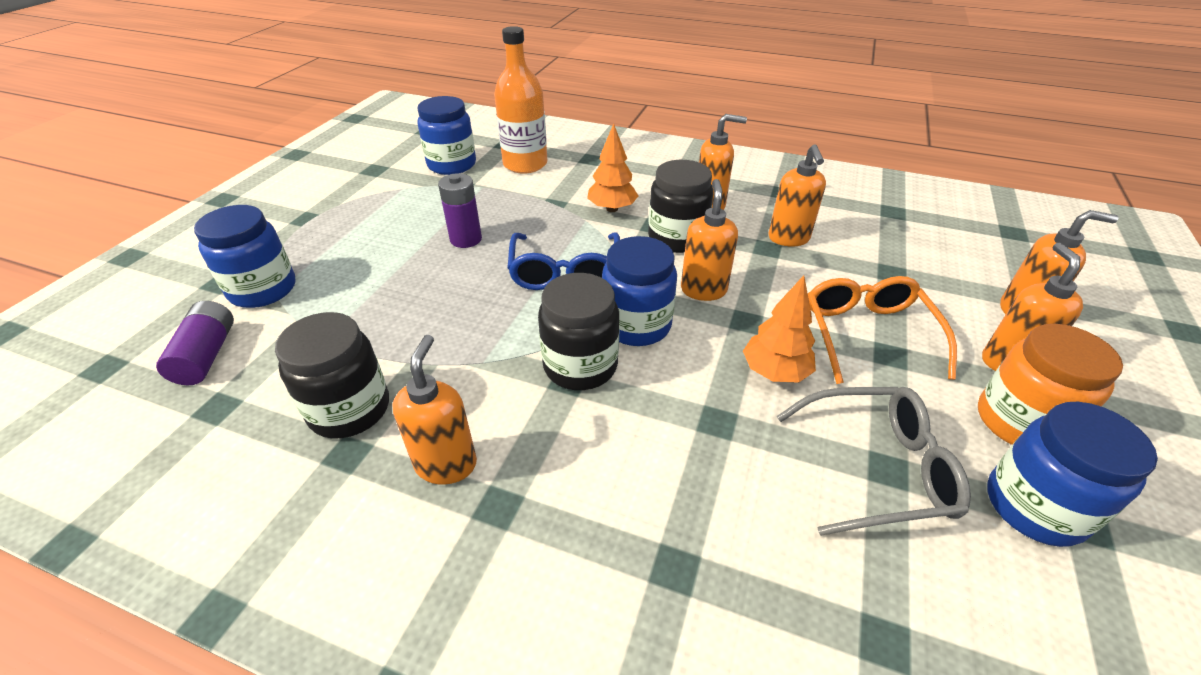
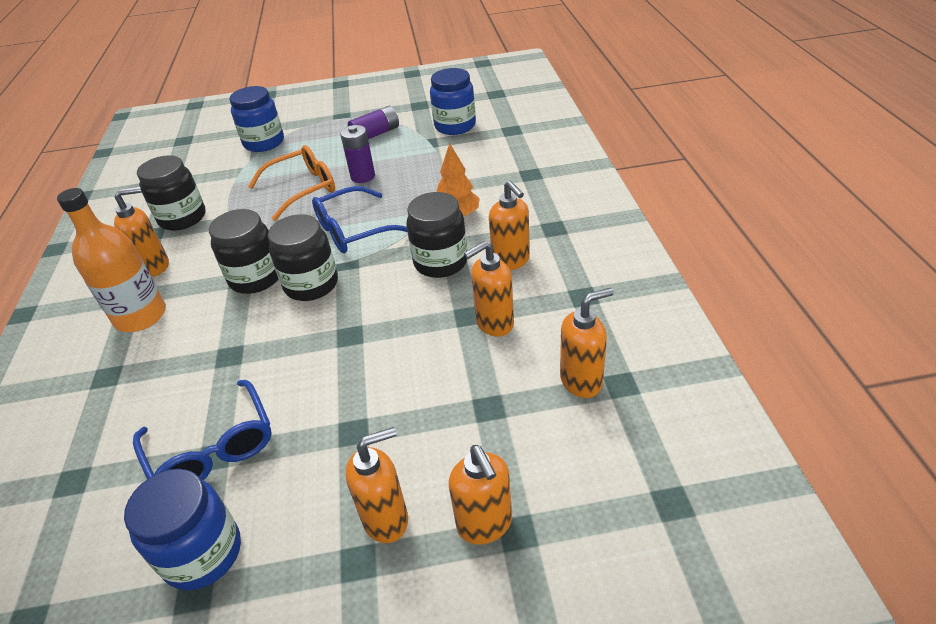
camera: 65 degrees right, 0 degrees up
purple battery [156,301,234,385] -> purple battery moved to [348,106,399,139]
orange bottle [494,26,547,174] -> orange bottle moved to [57,188,166,332]
blue jar [602,236,677,346] -> black jar [268,214,338,301]
orange soap dispenser [681,179,738,301] -> orange soap dispenser moved to [560,287,614,398]
orange tree [743,275,816,383] -> none
grey glasses [777,387,971,536] -> blue glasses [133,380,272,480]
orange glasses [808,276,957,384] -> orange glasses moved to [248,145,335,221]
orange jar [978,324,1123,445] -> none

